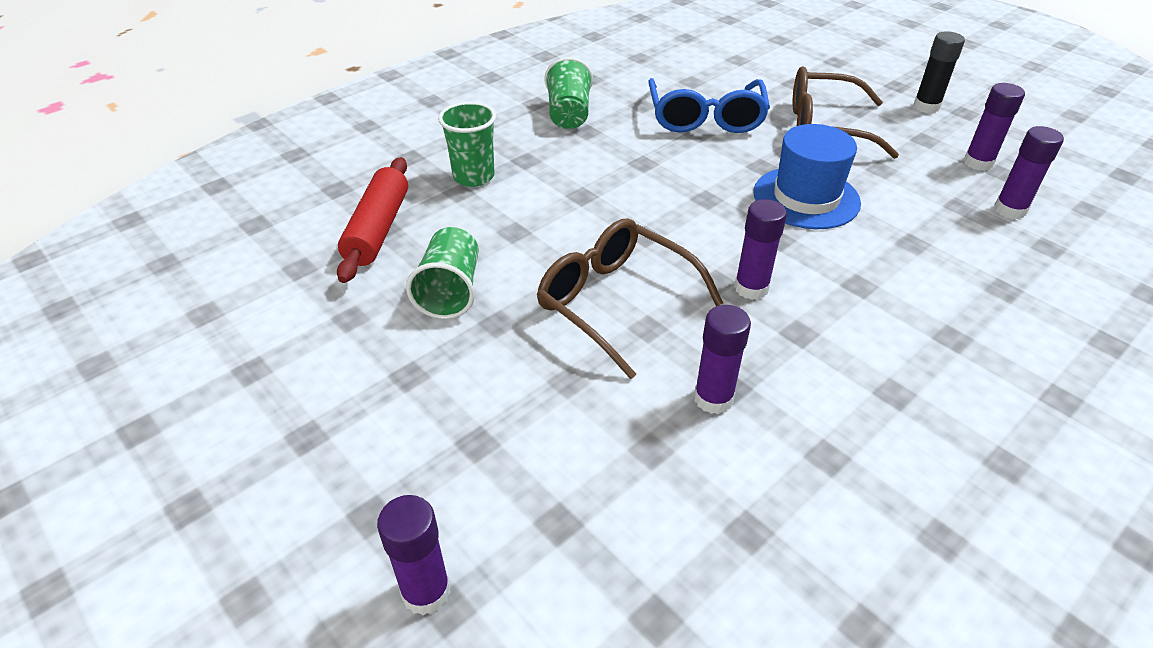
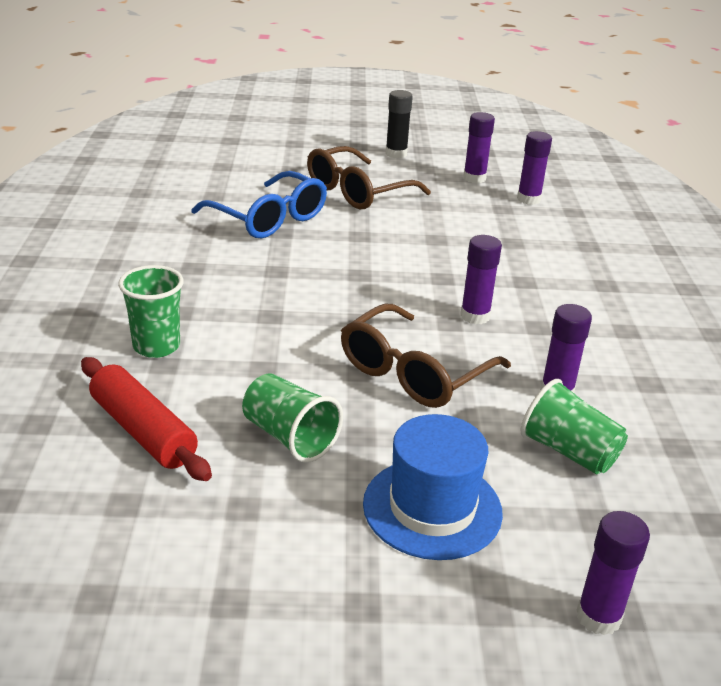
camera: 50 degrees left, 10 degrees down
brown glasses [537,218,723,379] -> brown glasses turned 45 degrees counterclockwise [341,304,511,408]
green cup [545,57,593,129] -> green cup moved to [521,379,628,474]
blue hat [754,124,861,229] -> blue hat moved to [363,414,503,560]

